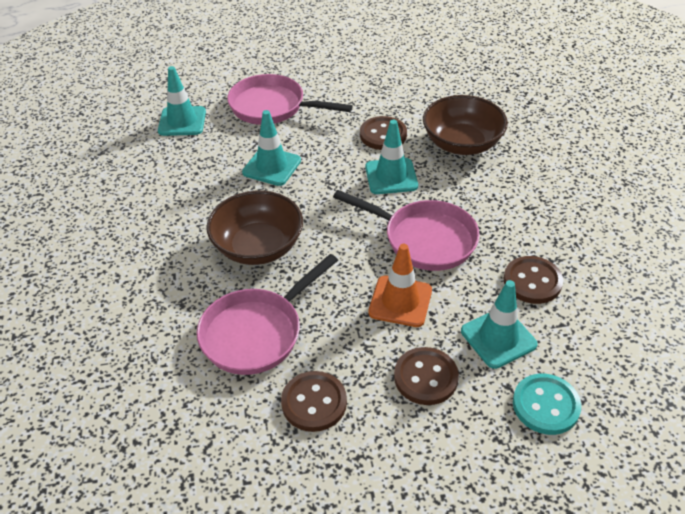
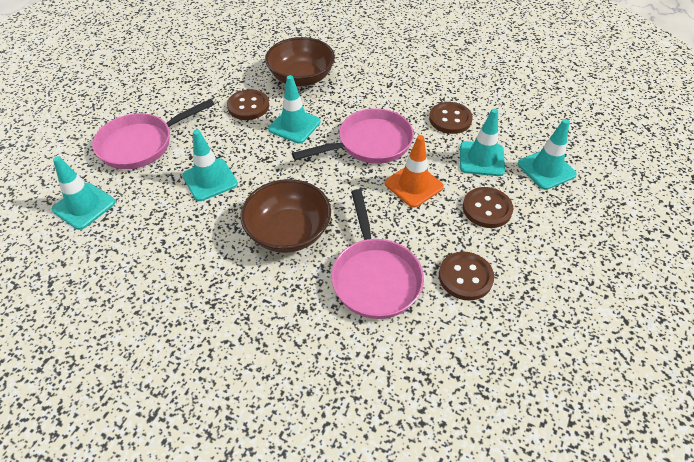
camera: 55 degrees left, 5 degrees up
turquoise button [513,374,581,435] -> turquoise traffic cone [518,119,577,190]

